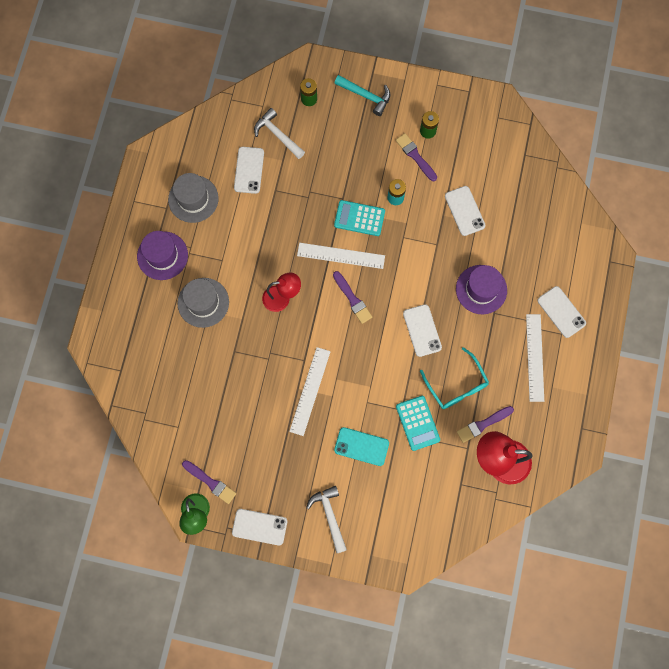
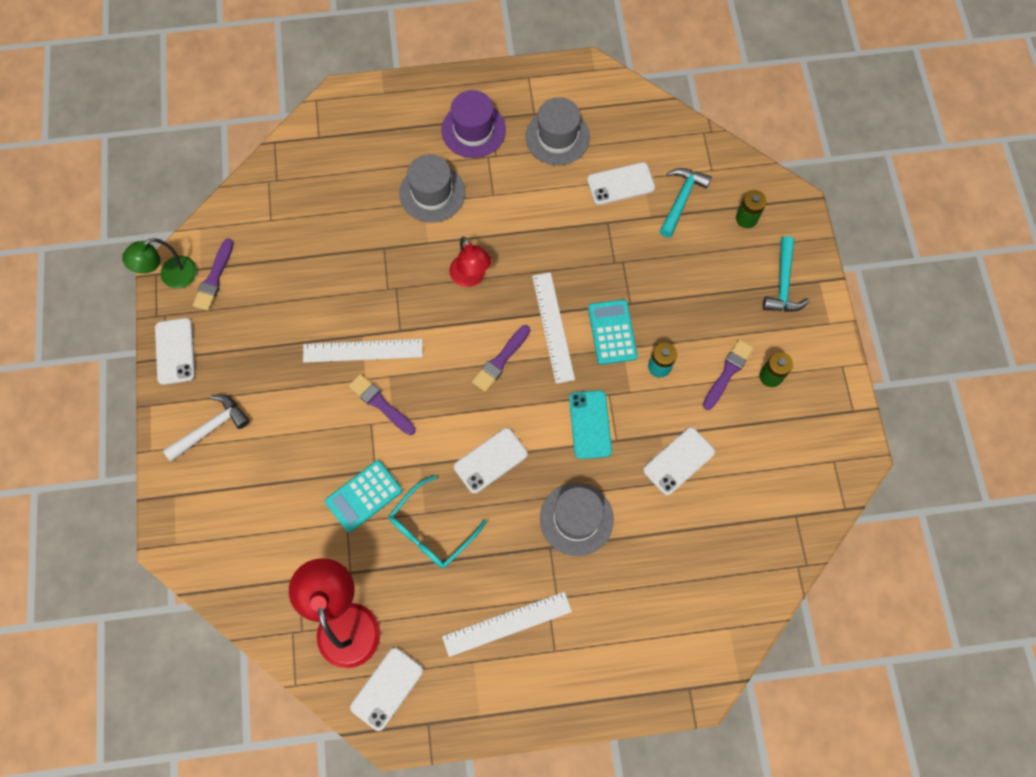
camera: 70 degrees right, 5 degrees down
white hammer [254,108,305,159] -> turquoise hammer [660,168,712,238]
turquoise phone [334,427,389,466] -> turquoise phone moved to [569,390,612,459]
purple hat [456,265,507,314] -> grey hat [540,483,614,556]
purple brush [457,406,514,443] -> purple brush moved to [349,374,416,435]
white phone [538,286,586,338] -> white phone moved to [350,648,423,731]

